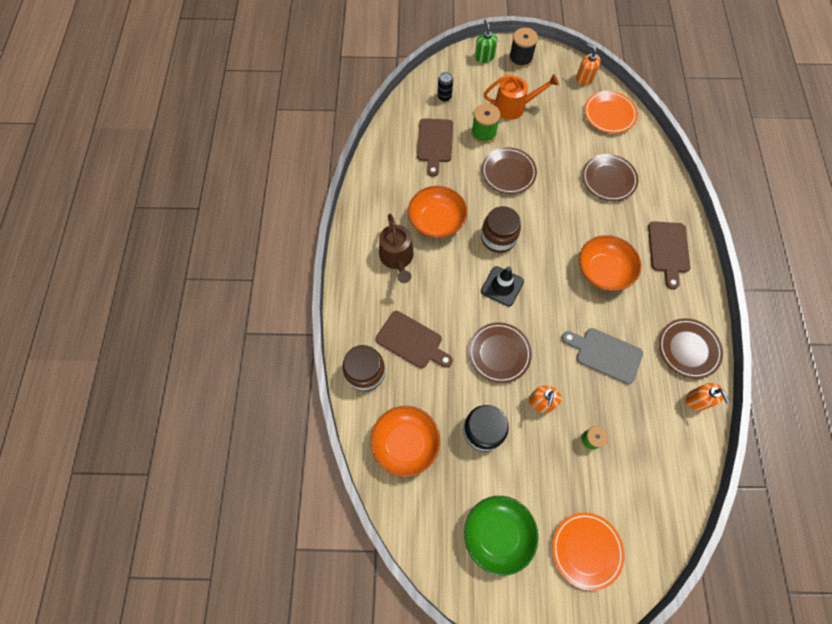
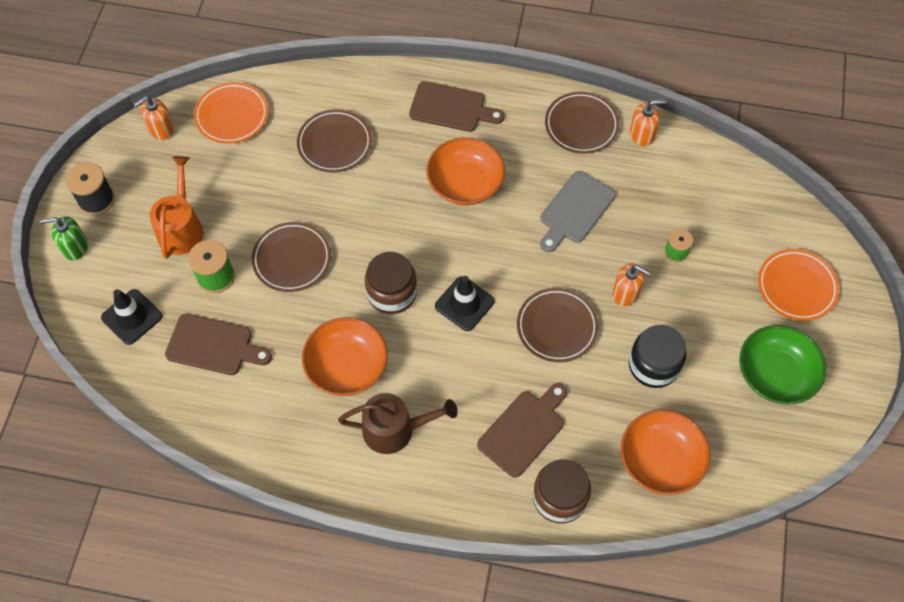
camera: 80 degrees left, 5 degrees down
black can [437,72,453,101] -> black traffic cone [101,289,162,345]

